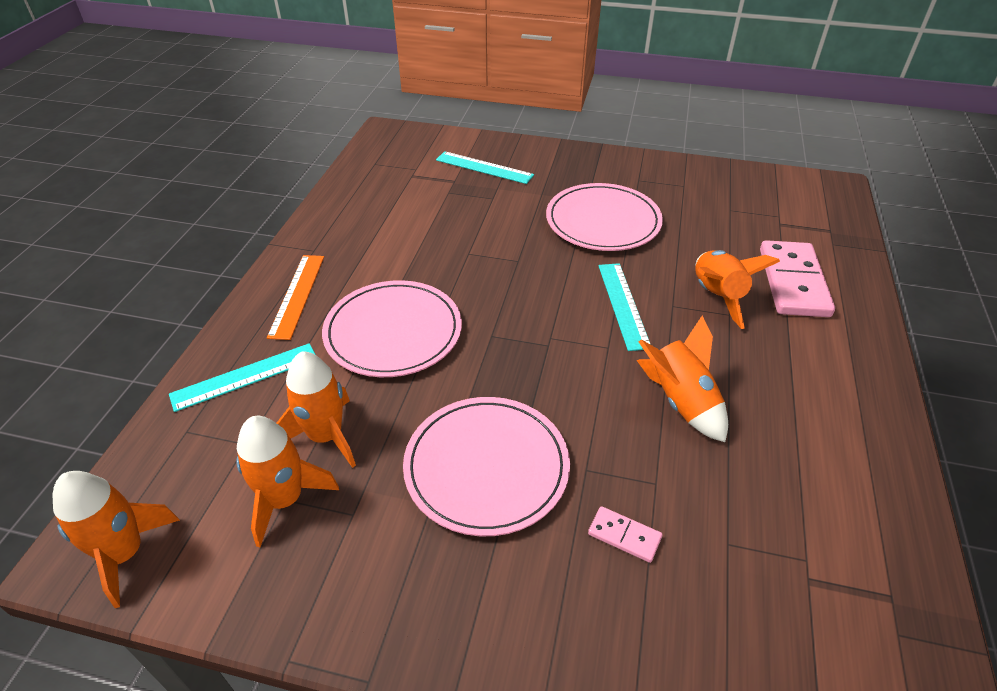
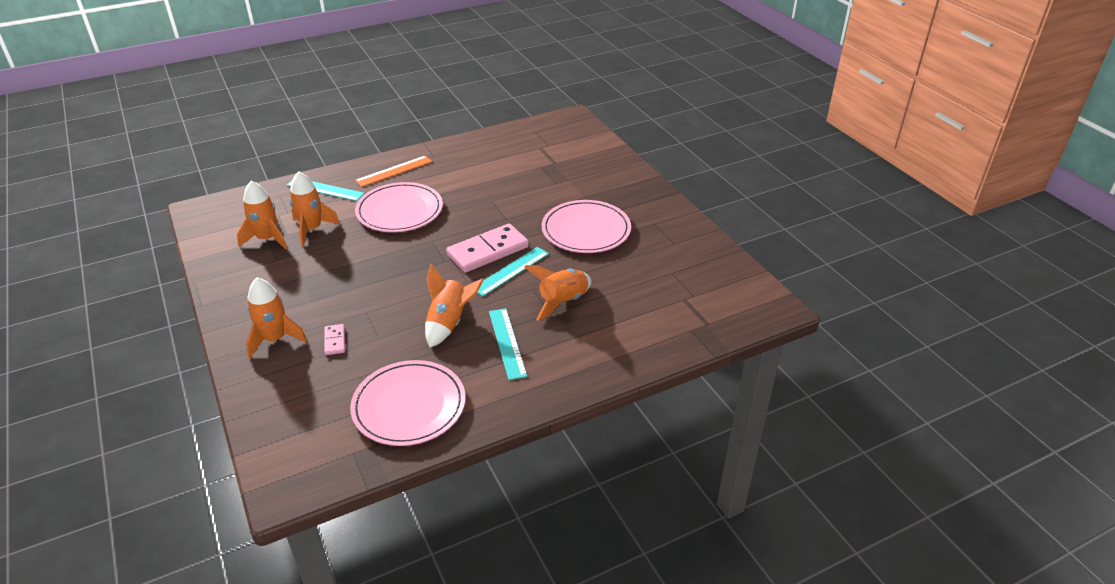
camera: 50 degrees right, 5 degrees down
orange rocket [53,471,180,608] -> orange rocket moved to [246,277,307,358]
pink plate [403,397,570,536] -> pink plate moved to [350,360,465,446]
turquoise ruler [436,151,534,184] -> turquoise ruler moved to [489,308,527,380]
pink domino [760,240,835,317] -> pink domino moved to [446,224,529,272]

